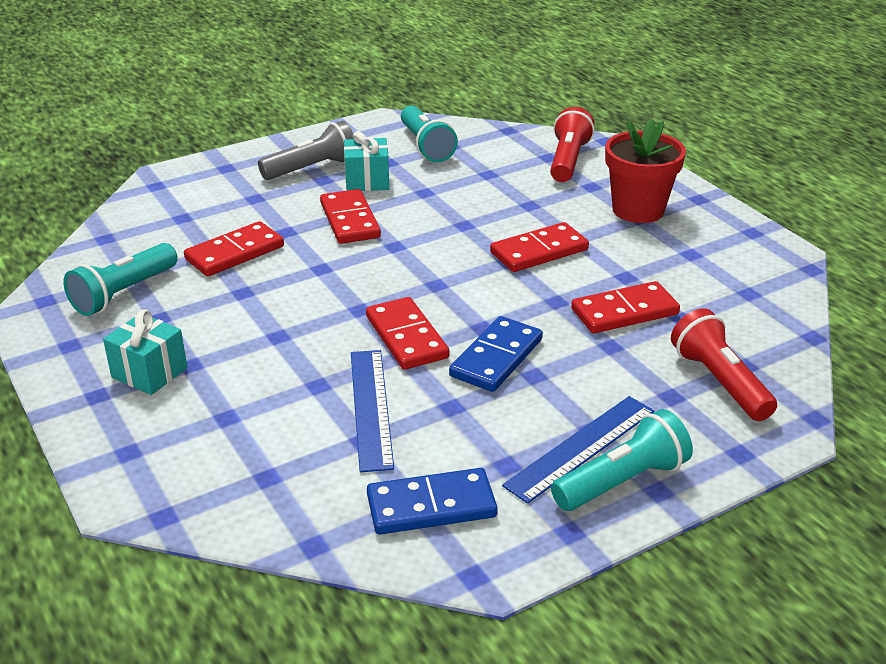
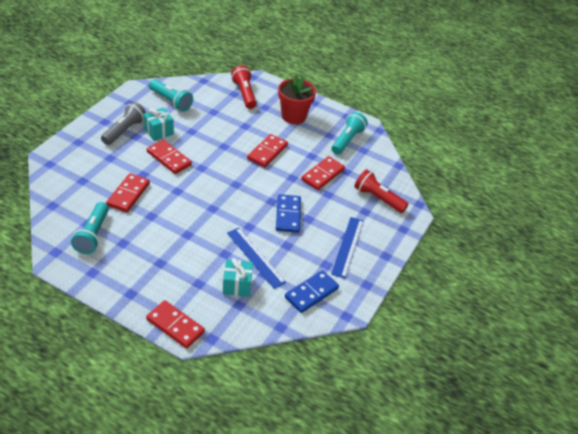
camera: 35 degrees left, 10 degrees up
turquoise gift [103,309,187,395] -> turquoise gift moved to [223,258,253,297]
red domino [366,297,449,370] -> red domino moved to [146,300,205,349]
turquoise flashlight [551,409,693,511] -> turquoise flashlight moved to [332,112,368,155]

